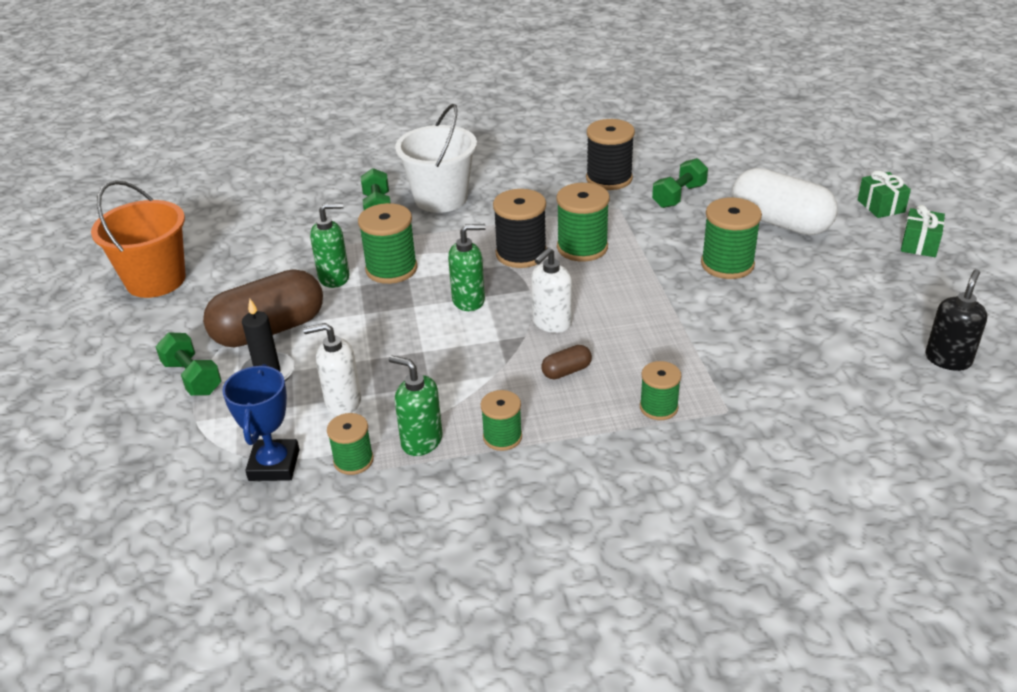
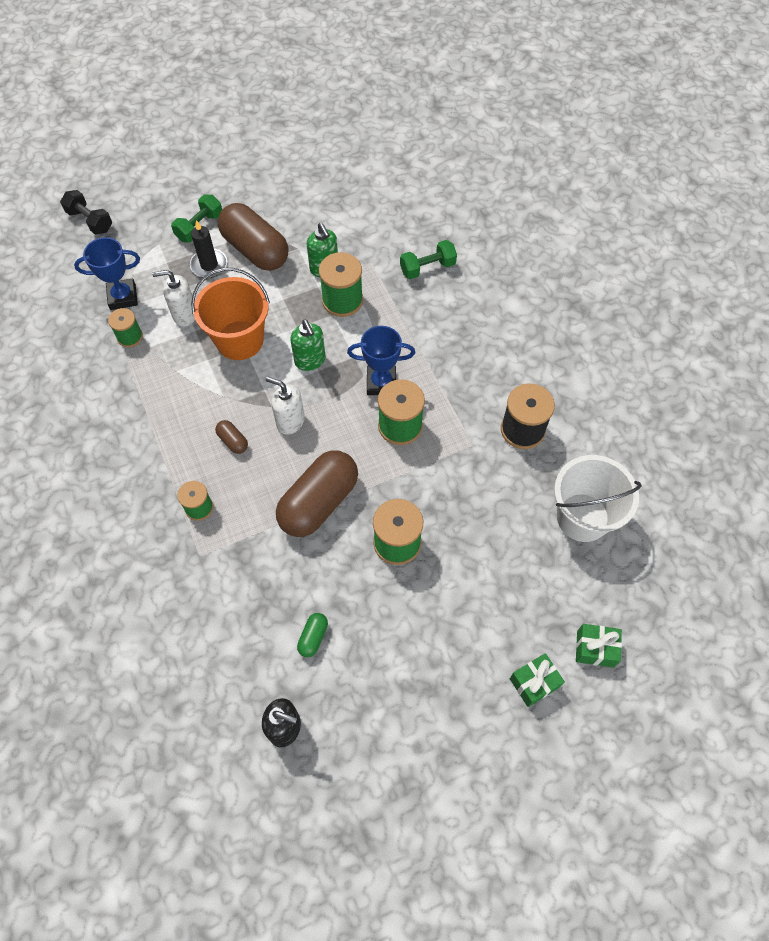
camera: 75 degrees right, 25 degrees up
orange bucket [91,181,186,298] -> orange bucket moved to [191,268,270,360]
white soap dispenser [303,323,361,416] -> white soap dispenser turned 75 degrees counterclockwise [152,270,195,327]
green soap dispenser [389,355,443,456] -> none
white bucket [395,104,477,213] -> white bucket moved to [554,455,642,542]
green spool [481,390,522,451] -> none
black spool [493,189,547,268] -> blue trophy [347,326,415,395]
green dumbbell [652,158,708,208] -> none
white capsule [732,168,838,235] -> none
green gift [901,205,945,257] -> green gift moved to [576,624,622,668]
none -> black dumbbell [60,190,112,235]
none -> brown capsule [276,450,358,537]
none -> green capsule [297,613,328,657]

